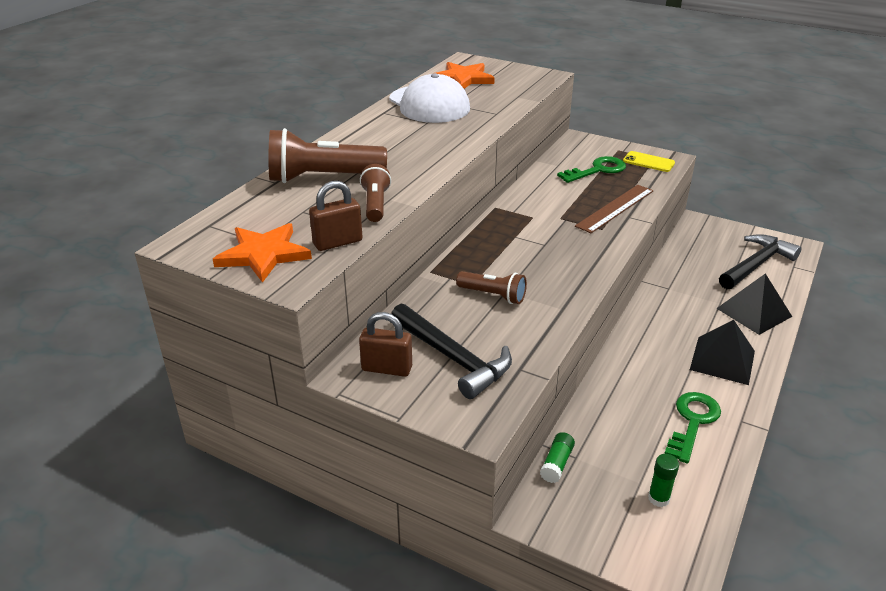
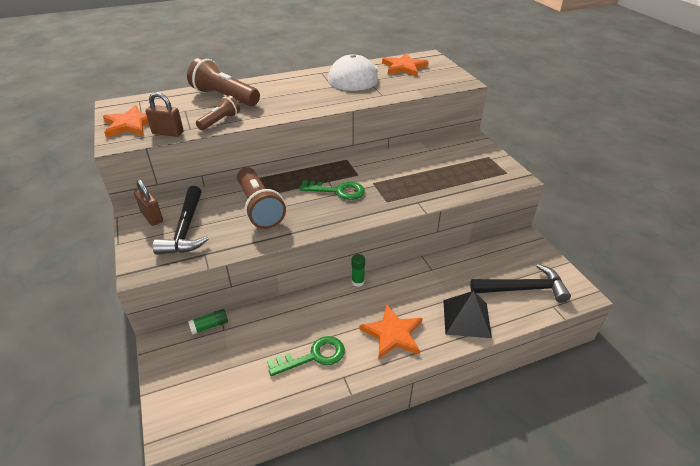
camera: 40 degrees right, 5 degrees up
brown flashlight [456,271,527,304] -> brown flashlight [237,167,286,229], size x1.75
green key [557,156,626,183] -> green key moved to [299,180,365,200]
brown ruler [575,185,653,233] -> none
yellow phone [623,151,675,172] -> none
green glue stick [648,454,679,507] -> green glue stick moved to [352,254,365,287]
black pyramid [690,320,755,385] -> orange star [359,304,422,359]

